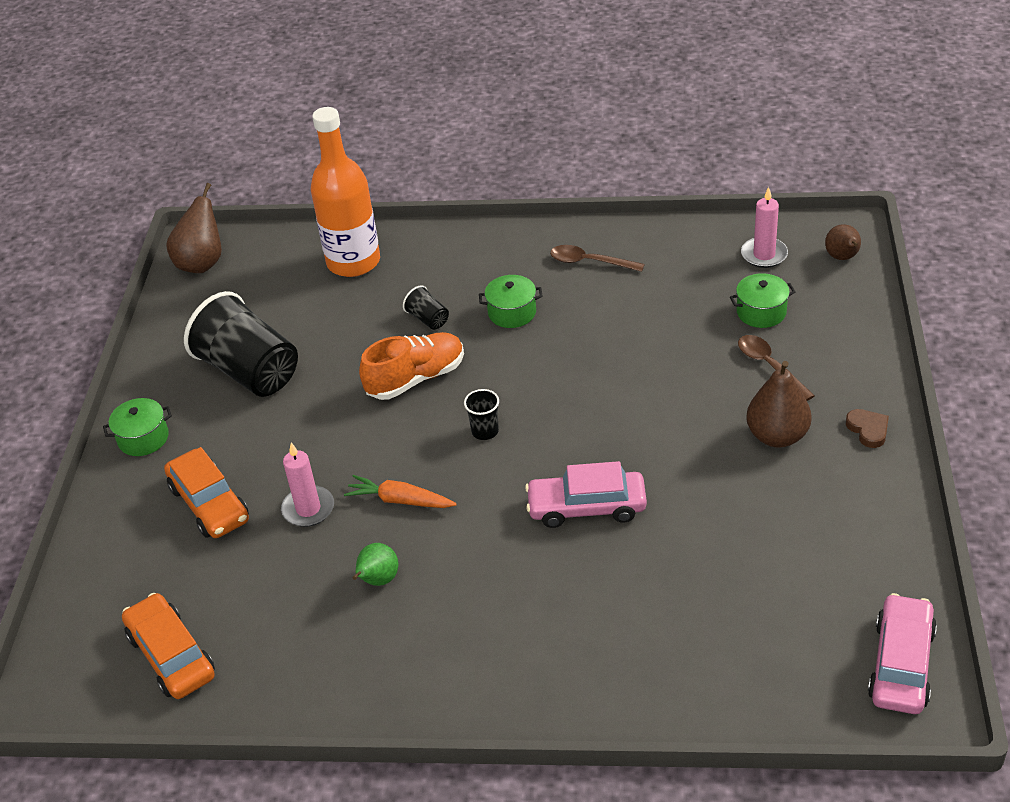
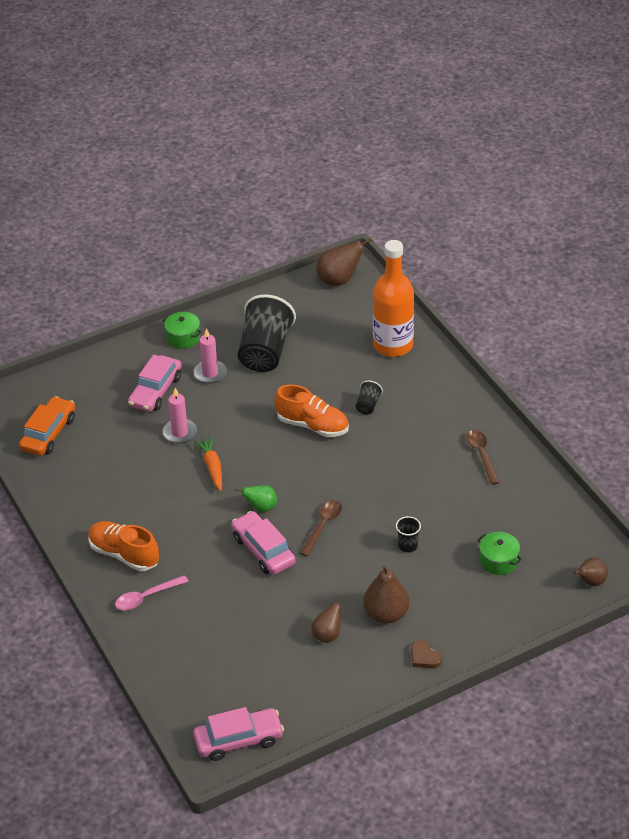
camera: 55 degrees right, 0 degrees up
orange car [164,447,249,538] -> pink car [128,355,182,412]
green pear [353,543,398,586] -> green pear moved to [235,485,277,512]
black cup [464,389,499,440] -> black cup moved to [396,516,421,553]
green pot [479,275,543,328] -> none
brown spoon [738,335,815,401] -> brown spoon moved to [300,500,342,556]
pink candle [741,187,788,268] -> pink candle moved to [193,328,227,384]
brown heart [846,409,889,448] -> brown heart turned 105 degrees clockwise [411,640,442,668]
none -> orange shoe [88,521,159,571]
none -> pink spoon [115,575,188,610]
none -> brown pear [311,596,344,643]

